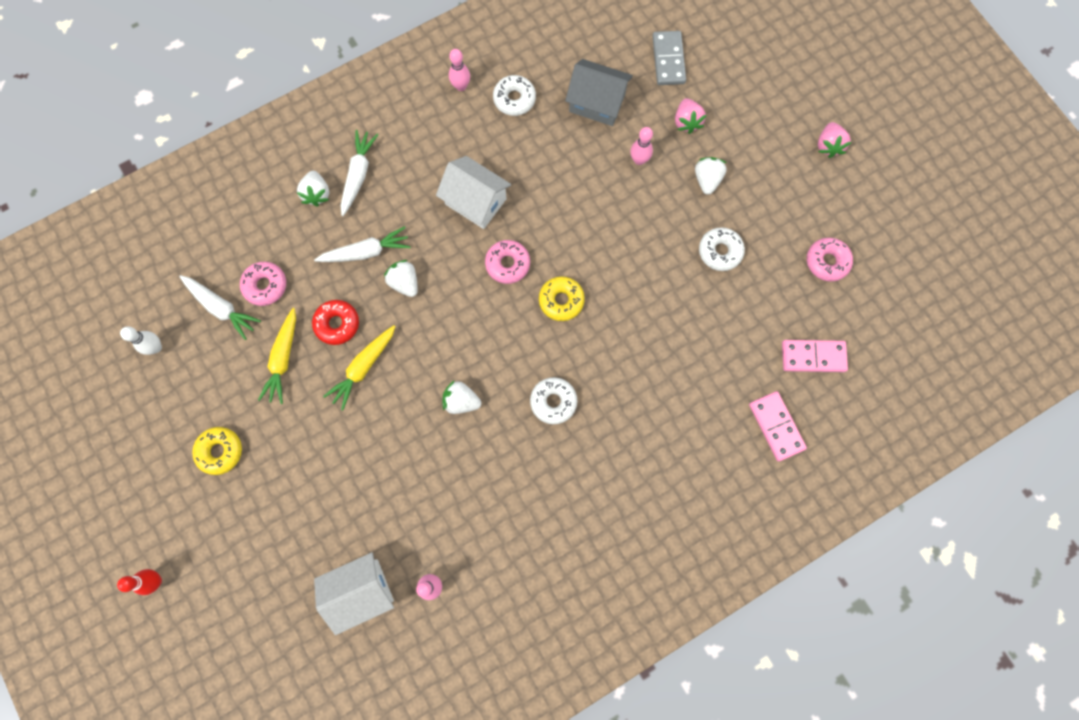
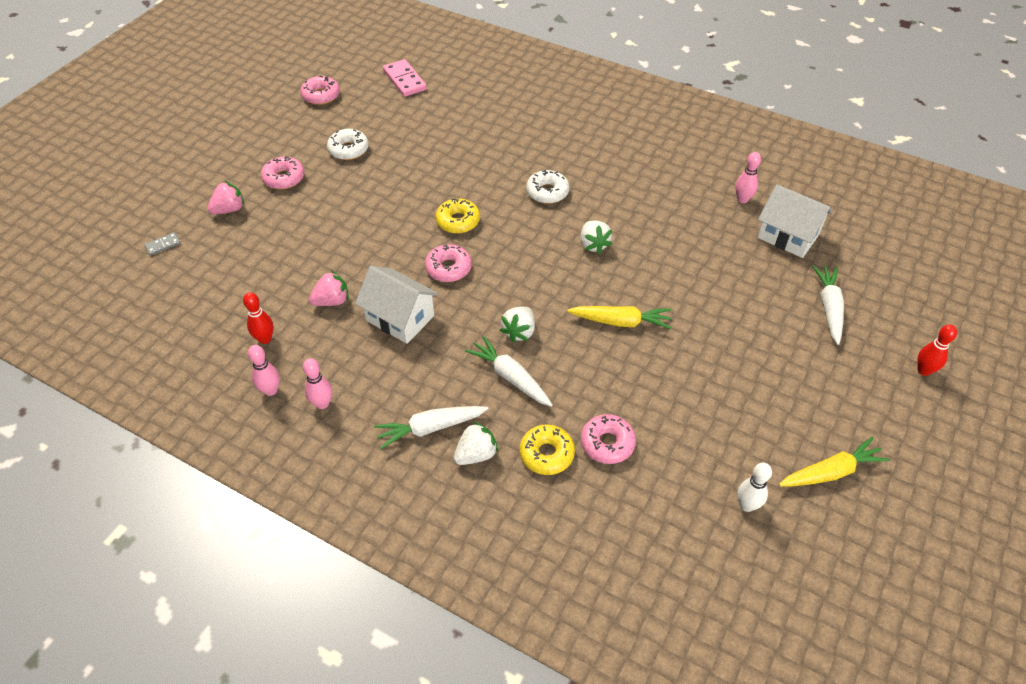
camera: 120 degrees left, 25 degrees down
white carrot [179,275,261,340] -> white carrot moved to [812,265,844,345]
yellow donut [192,427,242,475] -> yellow donut moved to [520,425,575,475]
yellow carrot [258,308,296,404] -> yellow carrot moved to [779,437,890,487]
red donut [312,300,359,345] -> none
white house [436,156,511,229] -> white house turned 60 degrees counterclockwise [355,266,439,344]
white donut [493,75,536,116] -> red bowling pin [243,292,274,344]
grey house [565,59,633,126] -> none
pink bowling pin [630,127,653,165] -> pink bowling pin moved to [303,358,332,409]
grey domino [653,31,686,85] -> grey domino [144,232,181,256], size x0.52
white strawberry [695,157,727,195] -> pink donut [261,156,304,189]
pink domino [749,391,807,461] -> none
pink strawberry [818,122,851,158] -> pink strawberry moved to [309,271,349,306]

